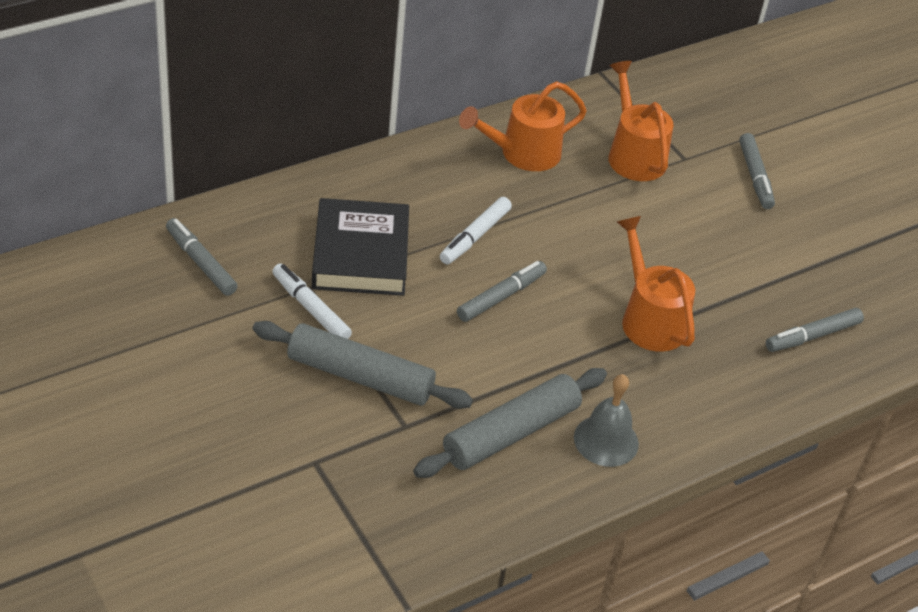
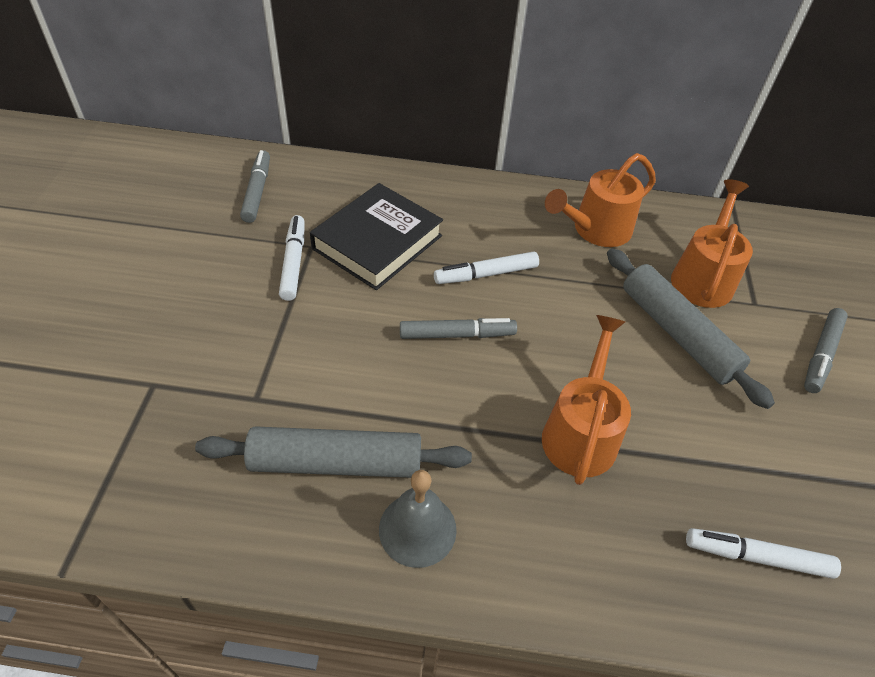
camera: 40 degrees right, 5 degrees up
grey rolling pin [253,321,473,409] -> grey rolling pin moved to [607,248,775,409]
orange watering can [459,82,587,171] -> orange watering can turned 45 degrees counterclockwise [545,153,656,247]
grey marker [766,308,864,352] -> white marker [686,528,841,579]

